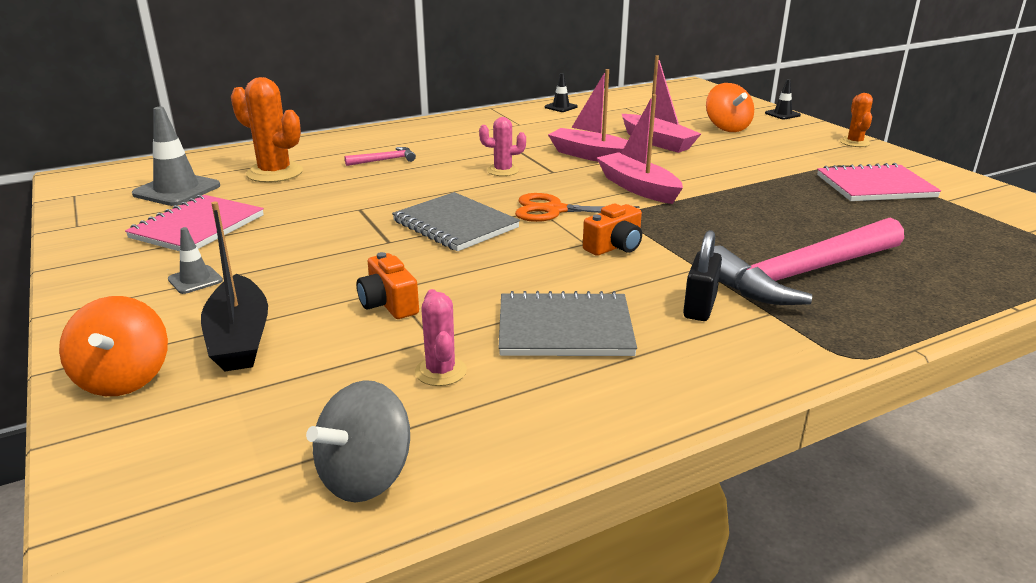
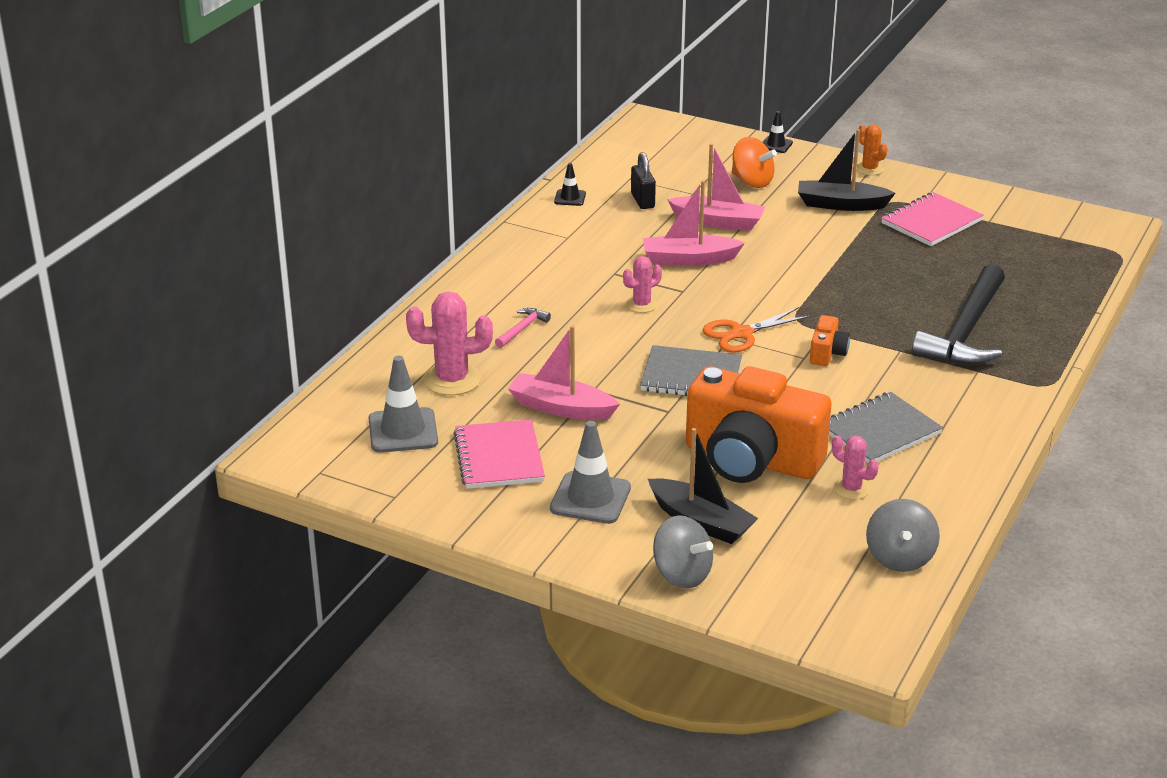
camera: 35 degrees left, 5 degrees up
orange spinning top [59,296,168,396] -> grey spinning top [653,515,713,589]
grey traffic cone [168,227,223,294] -> grey traffic cone [550,421,631,524], size x1.87
orange cactus [231,77,303,183] -> pink cactus [406,292,493,395]
orange camera [357,252,419,319] -> orange camera [686,366,832,483], size x2.43
pink boat [597,94,683,204] -> pink boat moved to [508,325,620,420]
black padlock [683,230,722,321] -> black padlock moved to [631,152,656,209]
pink hammer [714,218,904,305] -> black hammer [912,264,1005,365]
none -> black boat [798,129,895,211]

